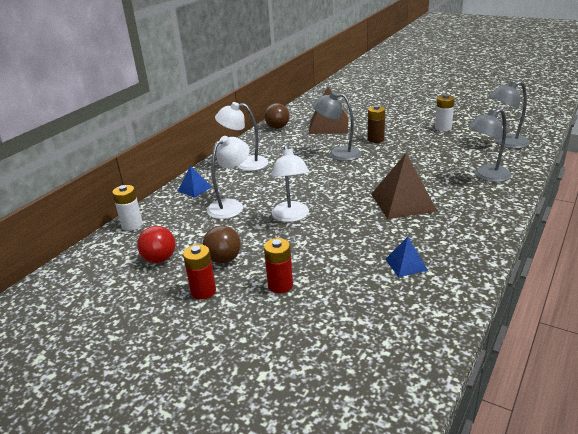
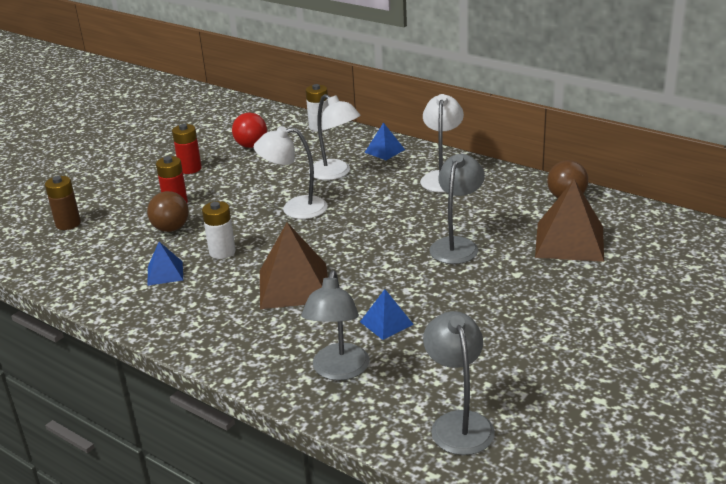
camera: 95 degrees right, 0 degrees up
brown ball [203,226,241,263] -> brown ball moved to [147,191,189,232]
brown battery [367,105,385,143] -> brown battery moved to [45,176,81,230]
white battery [435,94,455,131] -> white battery moved to [202,201,236,259]
grey lamp [468,109,512,182] -> grey lamp turned 150 degrees counterclockwise [301,270,369,380]
none -> blue pyramid [360,289,414,340]

